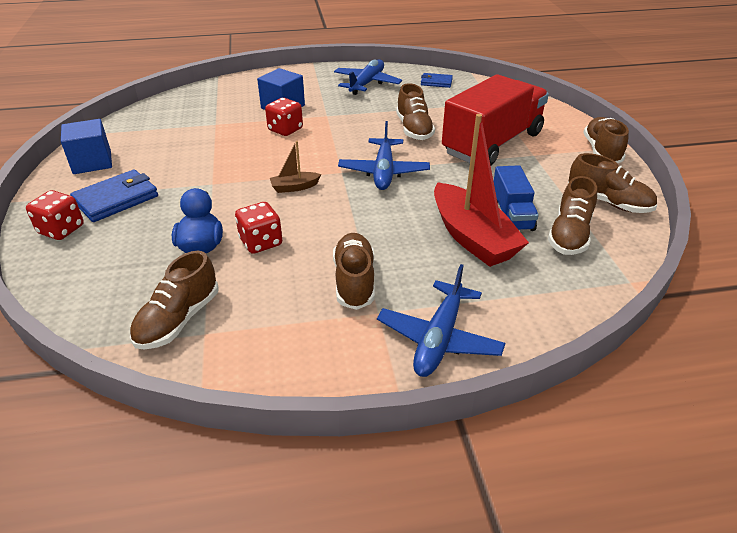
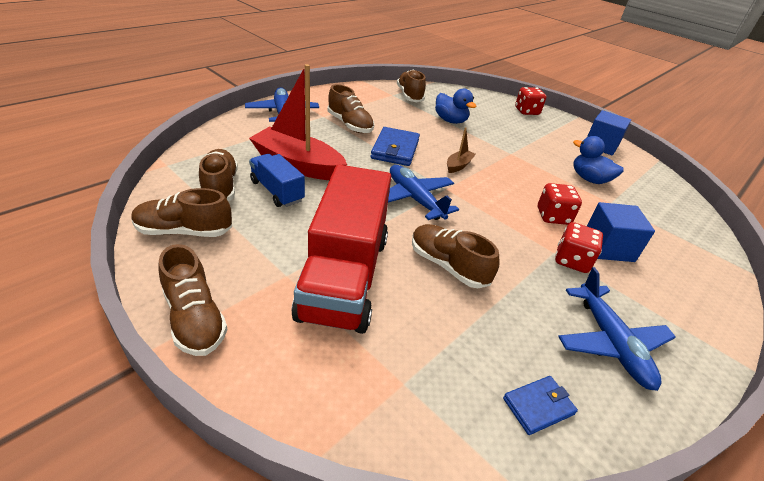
camera: 140 degrees right, 0 degrees up
blue wallet [70,169,158,222] -> blue wallet moved to [371,127,420,166]
red dice [235,202,282,254] -> red dice moved to [555,222,603,273]
none -> blue duck [573,136,624,184]

